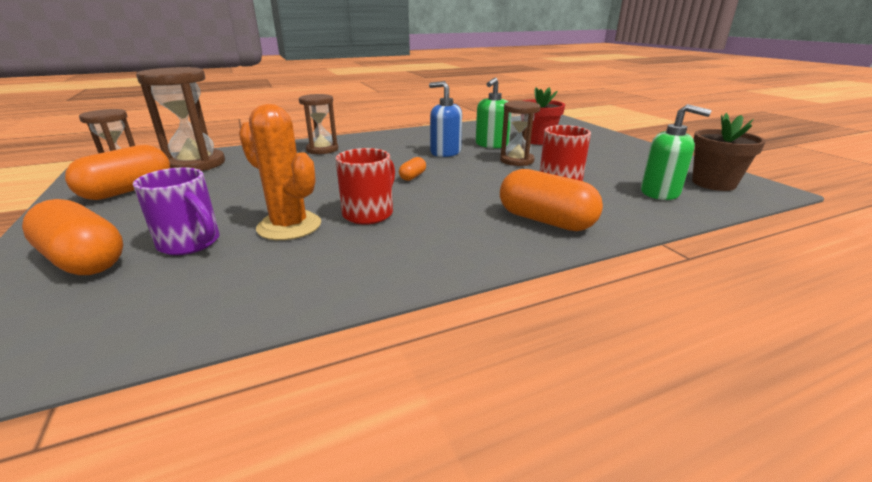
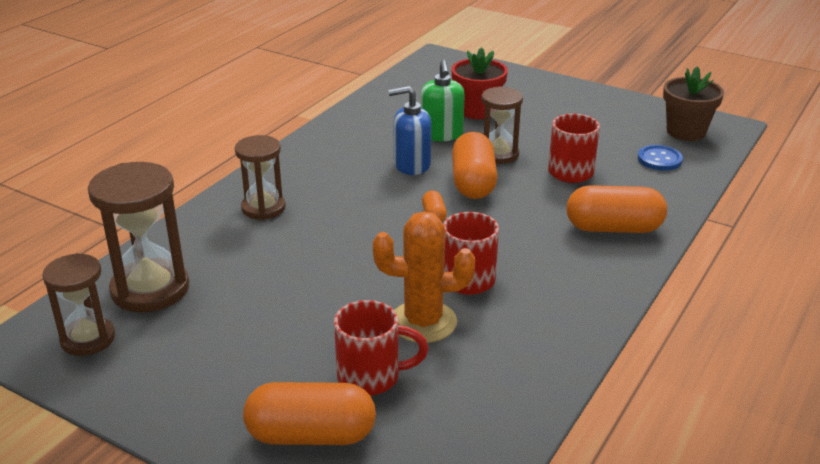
camera: 35 degrees left, 5 degrees up
orange capsule [65,145,170,200] -> orange capsule moved to [452,132,497,199]
purple mug [133,167,220,255] -> red mug [334,300,429,396]
green soap dispenser [641,104,712,200] -> blue button [638,145,683,171]

